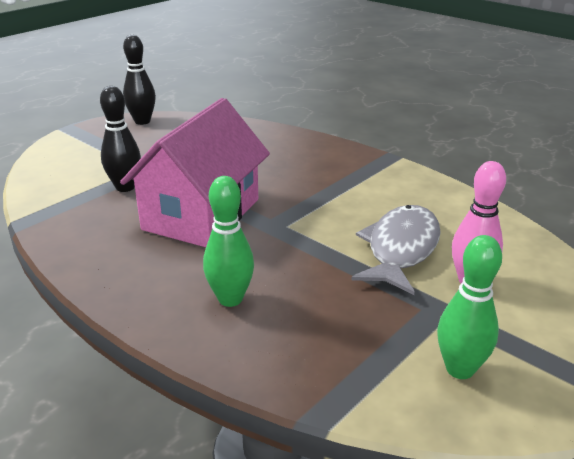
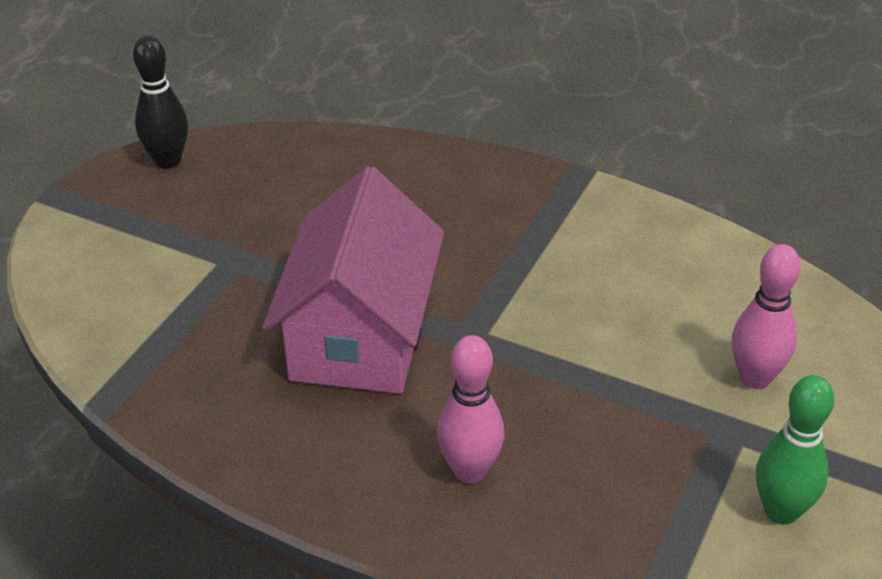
camera: 15 degrees left, 10 degrees up
black bowling pin [100,86,141,192] -> none
green bowling pin [203,176,254,307] -> pink bowling pin [437,335,504,483]
grey fish [351,205,441,295] -> none

